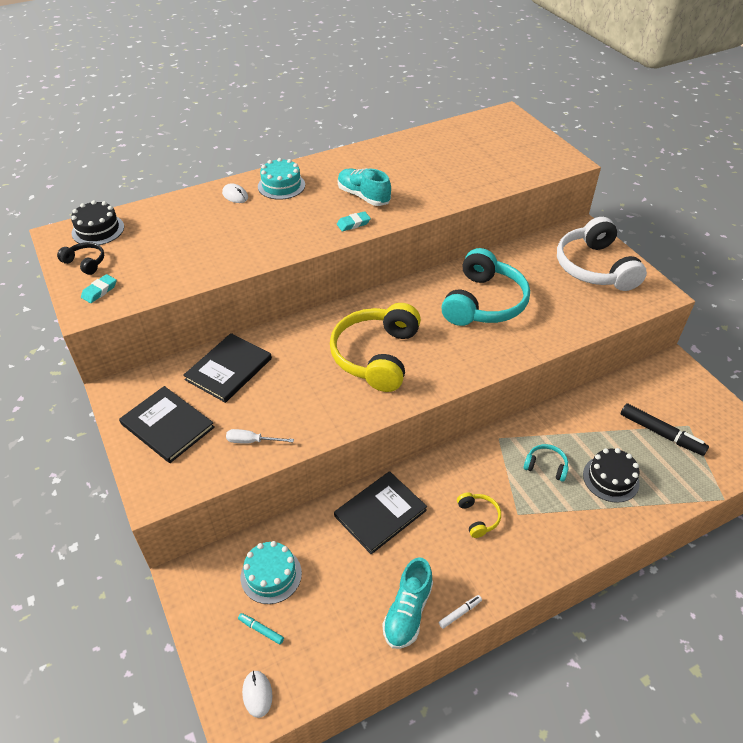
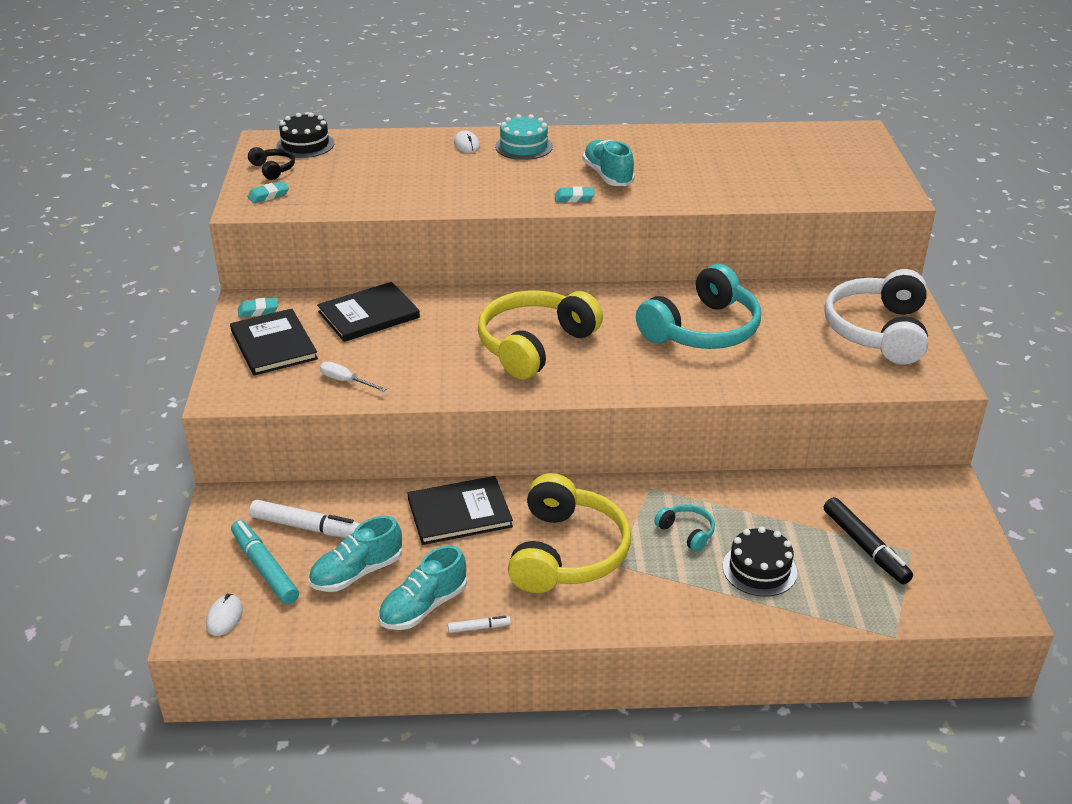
camera: 25 degrees right, 10 degrees down
turquoise marker [238,613,284,645] -> turquoise marker [231,520,299,604], size x2.06
turquoise cake [241,541,302,604] -> white marker [249,500,360,538]
yellow headphones [457,492,501,538] -> yellow headphones [508,473,631,593], size x2.29
none -> turquoise eraser [238,297,278,318]
none -> turquoise shoe [309,516,402,592]

